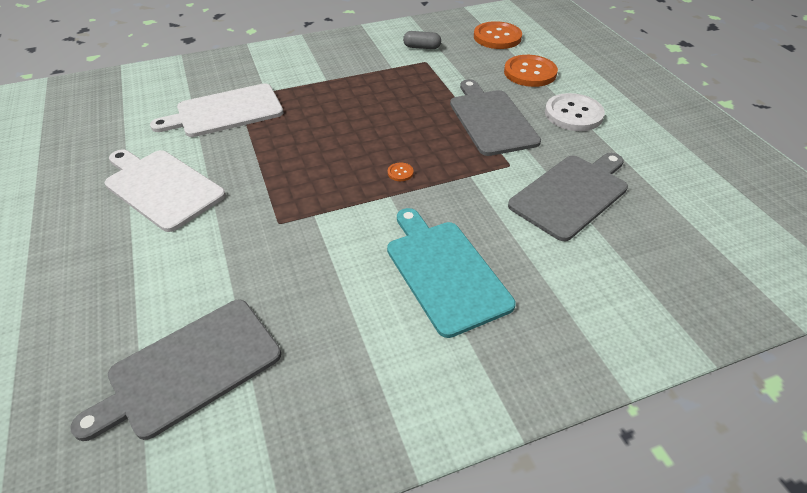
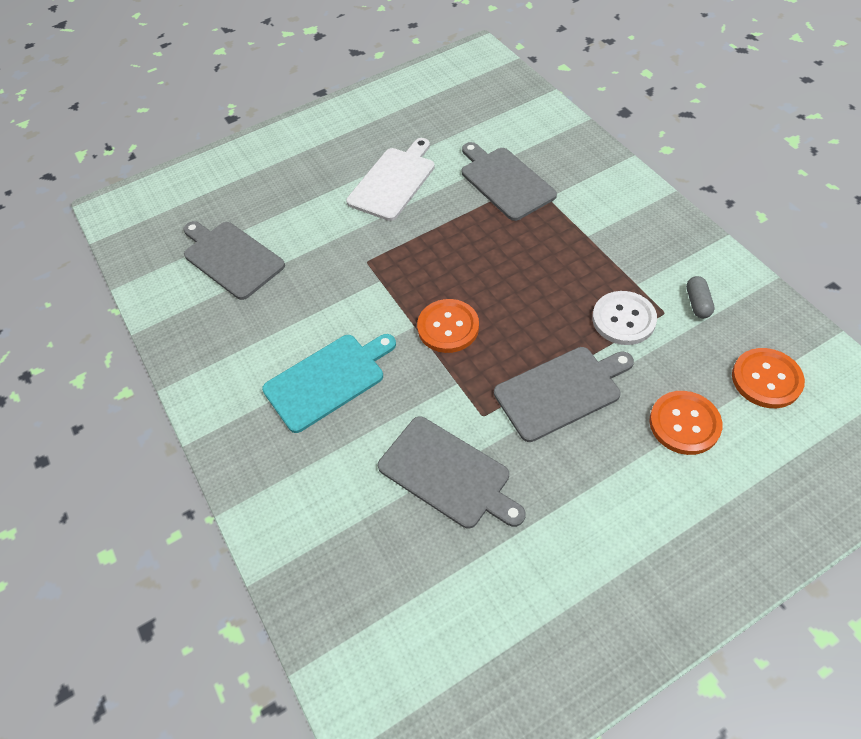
camera: 85 degrees right, 10 degrees up
white cutting board [150,83,283,137] -> grey cutting board [462,142,557,221]
orange button [388,163,414,181] -> orange button [417,299,479,353], size x2.48
white button [545,93,605,131] -> white button moved to [592,291,657,345]

